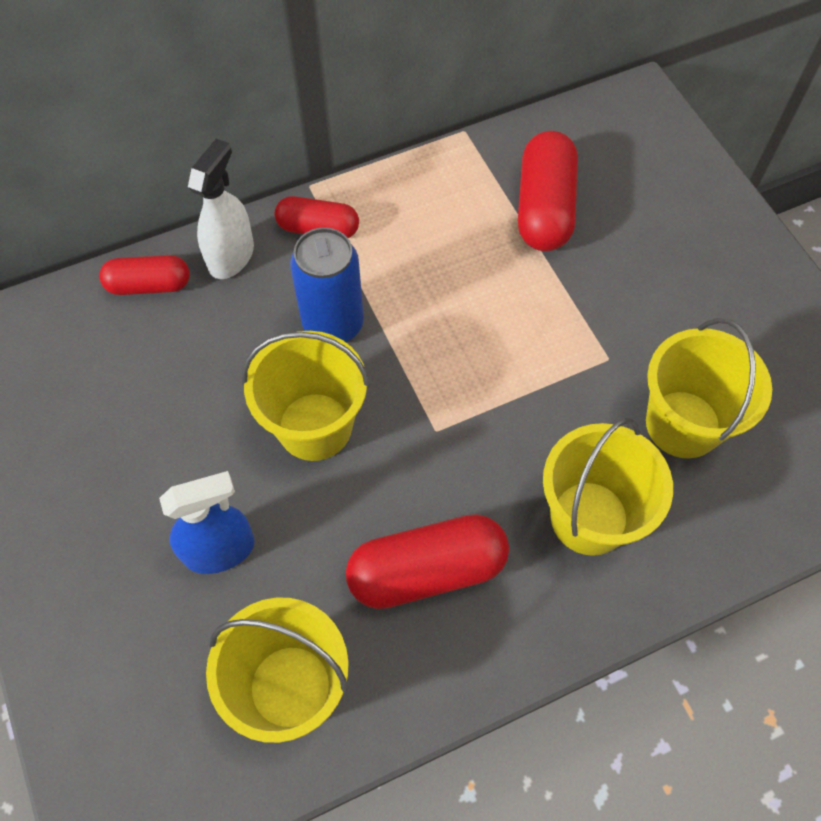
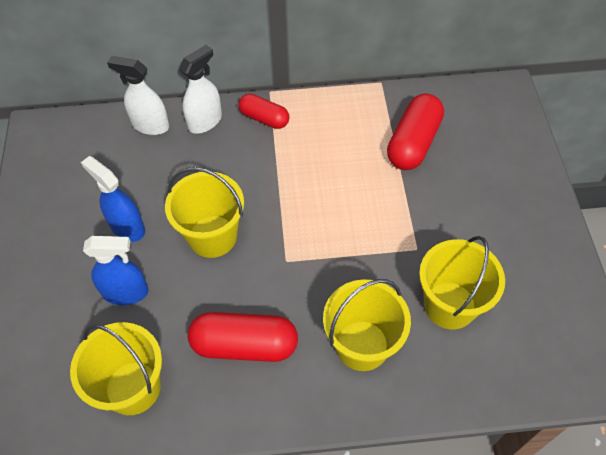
camera: 20 degrees right, 5 degrees down
red capsule [99,255,190,295] -> white spray bottle [107,56,169,135]
blue can [290,227,364,342] -> none
none -> blue spray bottle [81,156,145,242]

